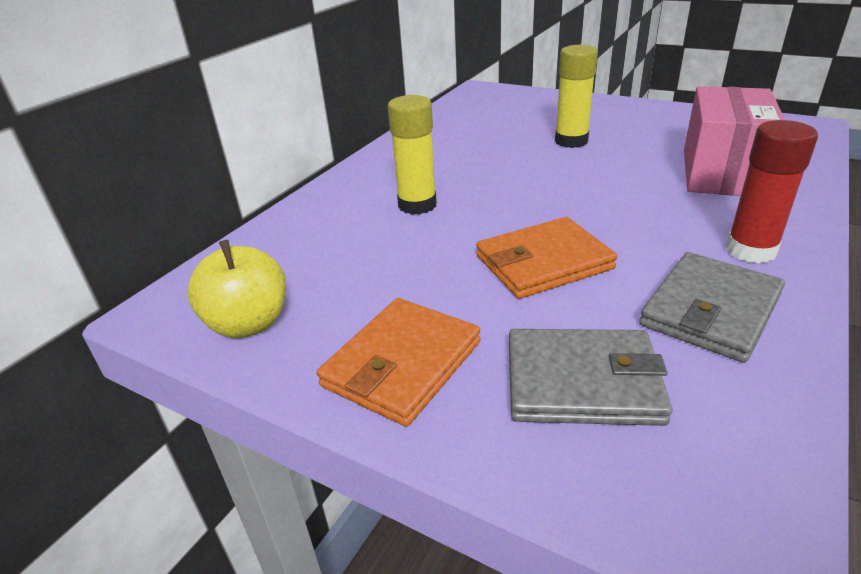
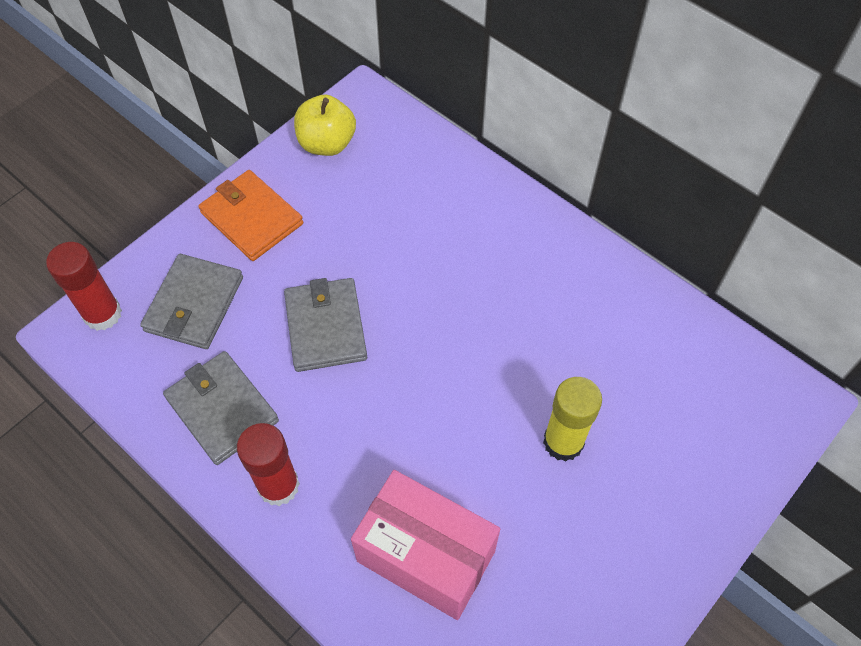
camera: 100 degrees right, 25 degrees up
yellow glue stick [388,95,437,215] -> none
orange wallet [476,217,617,299] -> grey wallet [284,278,367,372]
none -> red glue stick [46,242,122,331]

